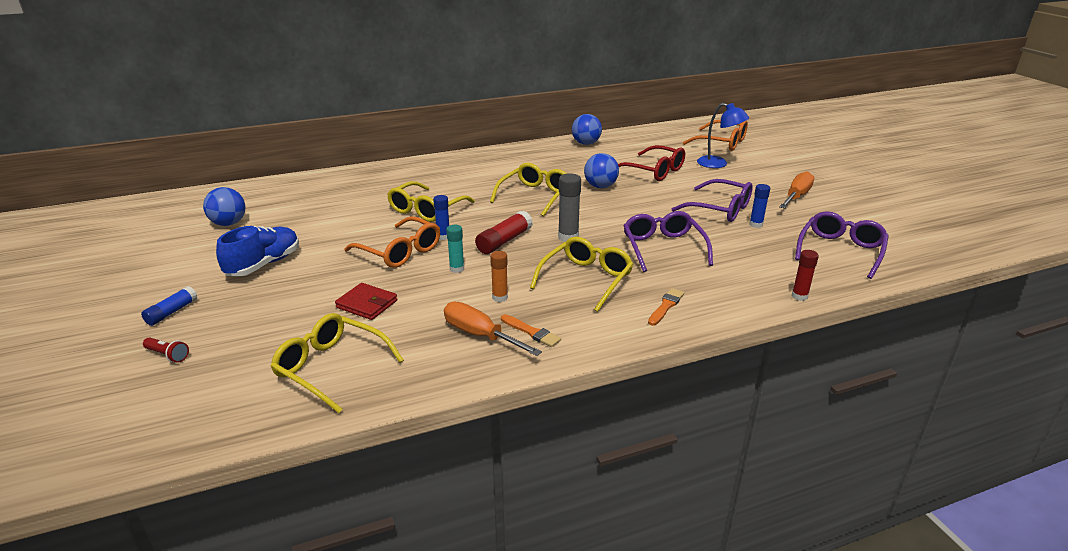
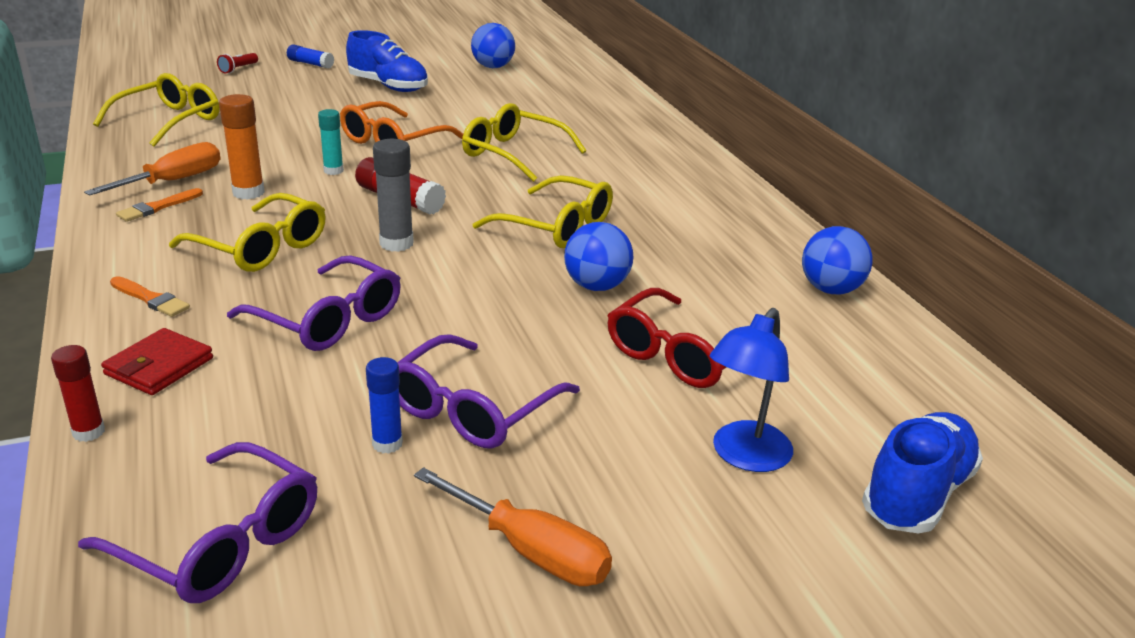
camera: 90 degrees right, 0 degrees up
red wallet [335,283,398,320] -> red wallet moved to [101,328,213,395]
blue glue stick [433,195,449,240] -> none
orange glue stick [490,251,508,302] -> orange glue stick [219,94,265,200], size x1.51
purple glasses [623,211,713,272] -> purple glasses turned 45 degrees clockwise [227,255,401,351]
orange glasses [683,120,748,151] -> blue shoe [862,412,983,533]

